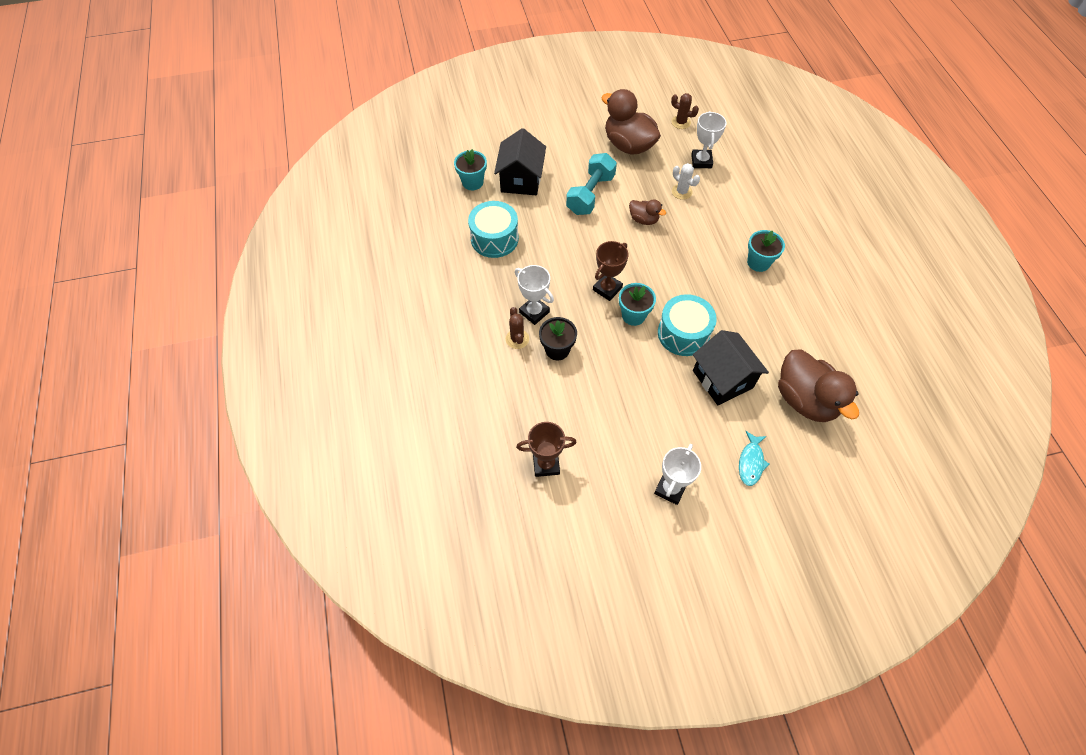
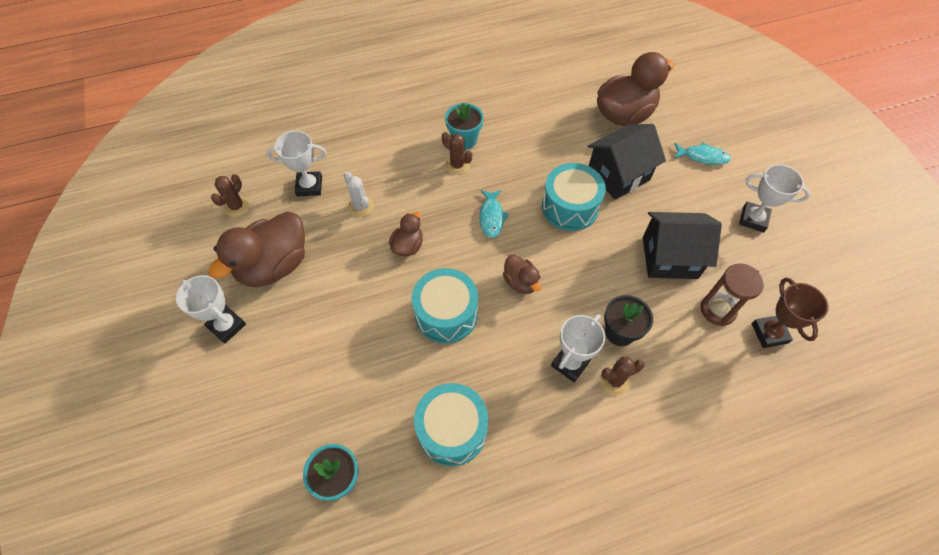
camera: 95 degrees left, 0 degrees up
black house [494,128,546,195] -> black house moved to [643,212,722,279]
turquoise dumbbell [566,153,617,215] -> none
brown trophy [593,241,629,301] -> brown duck [503,255,542,294]
turquoise flower pot [619,283,656,326] -> none
white cactus [672,163,700,200] -> white cactus turned 75 degrees counterclockwise [343,171,374,217]
none -> white trophy [176,275,246,344]
none -> turquoise drum [412,268,478,344]
none -> brown cactus [442,132,472,175]
none -> turquoise fish [479,190,509,238]
none -> brown hourglass [701,263,764,326]

